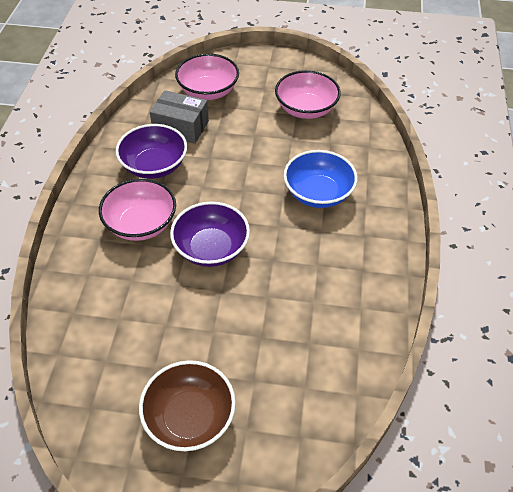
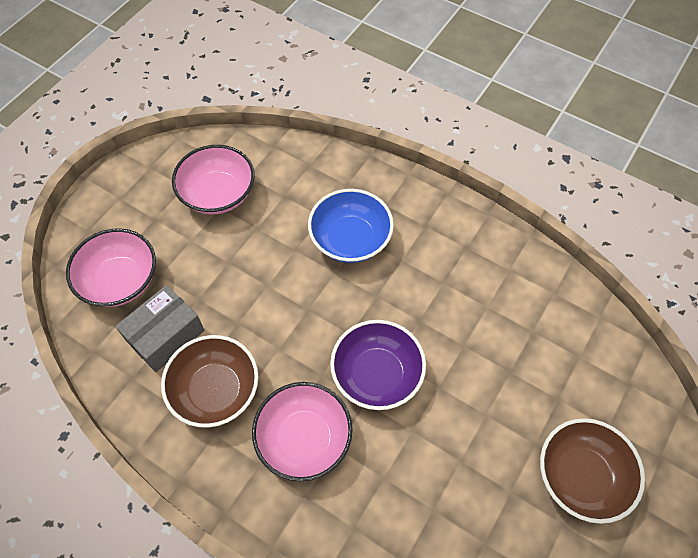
camera: 65 degrees left, 10 degrees up
purple bowl [116,124,187,179] -> brown bowl [161,335,258,428]

